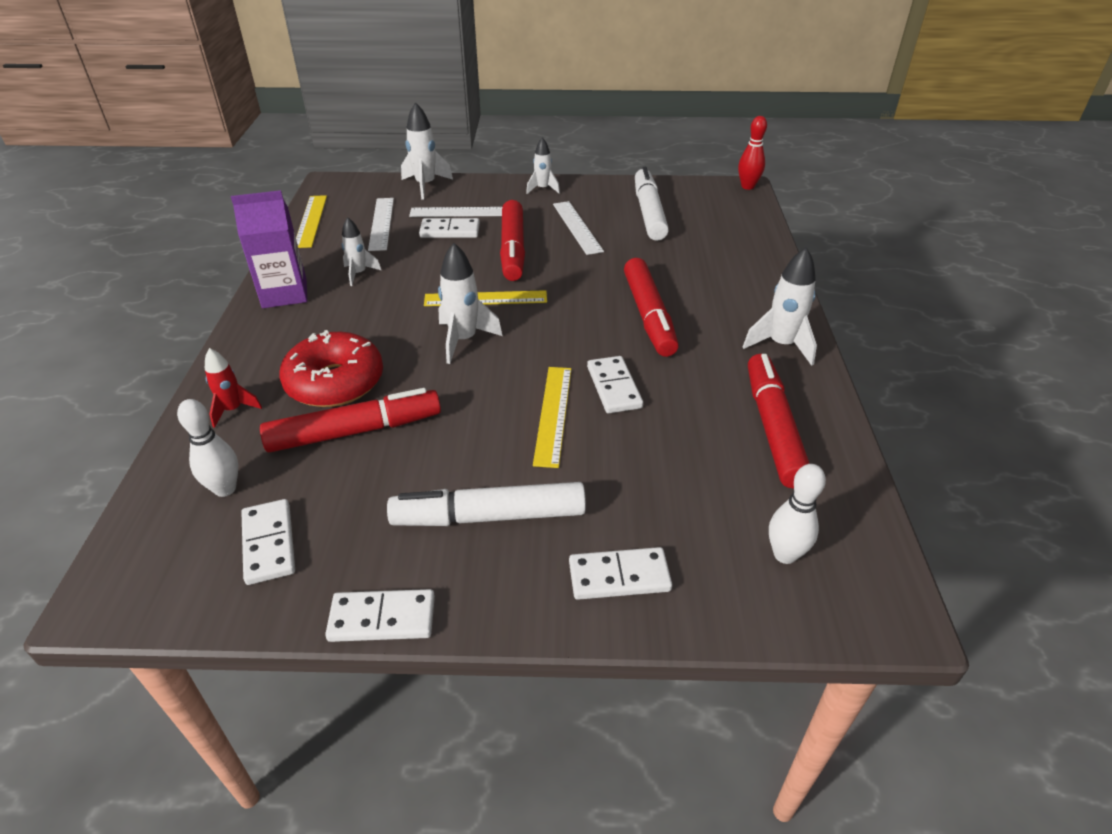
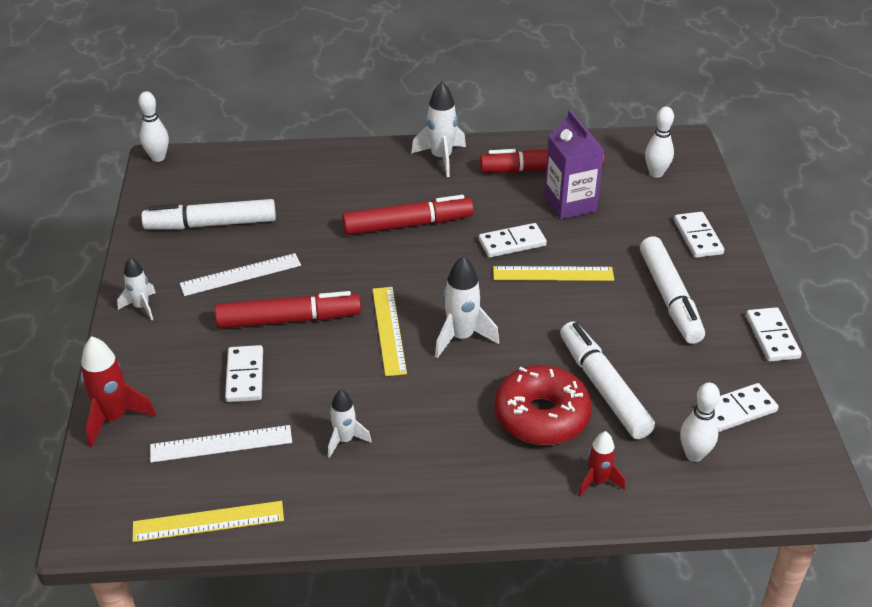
camera: 95 degrees left, 0 degrees up
purple carton [231,190,307,308] -> purple carton moved to [544,110,604,219]
red marker [260,388,441,453] -> white marker [560,322,655,439]
white rocket [401,102,453,200] -> red rocket [81,336,156,448]
white ruler [409,207,502,217] -> none
red bowling pin [738,116,767,190] -> white bowling pin [138,91,169,162]

